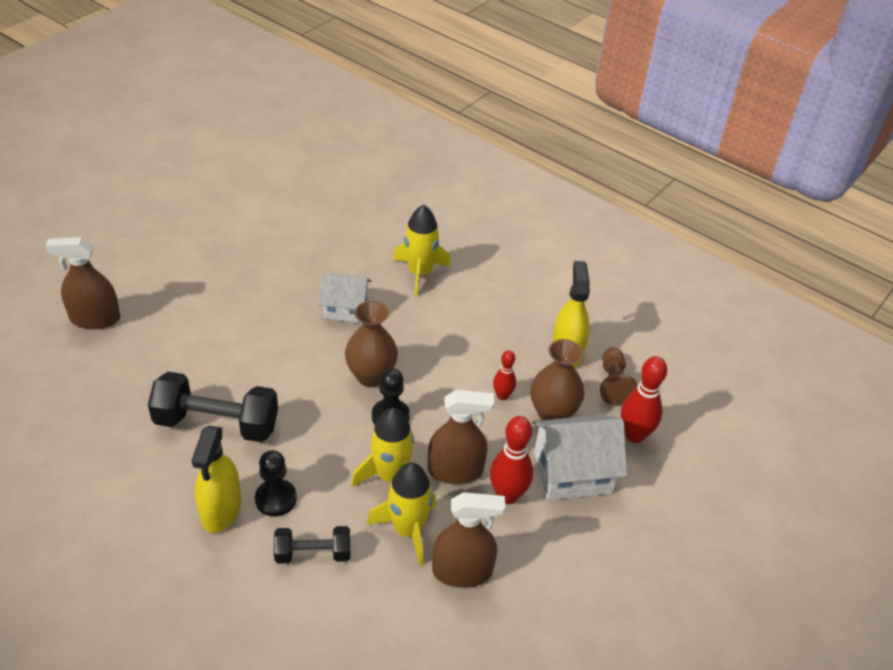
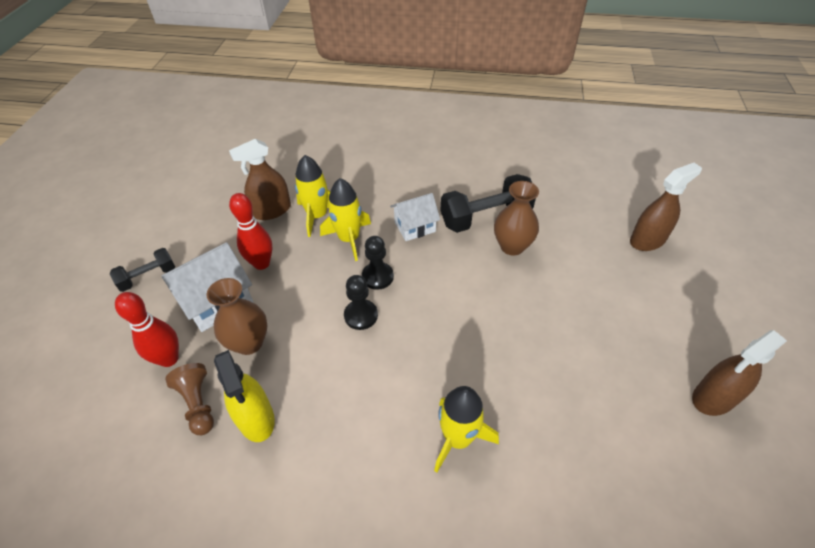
camera: 155 degrees right, 5 degrees up
yellow spray bottle [192,426,241,533] -> none
black pawn [255,450,297,517] -> black pawn moved to [344,275,378,330]
black dumbbell [274,526,350,564] -> black dumbbell moved to [110,248,175,292]
white house [319,273,371,323] -> white house moved to [390,193,440,241]
brown vase [345,301,398,387] -> brown vase moved to [494,181,539,255]
brown spray bottle [428,390,494,484] -> brown spray bottle moved to [692,330,787,416]
red bowling pin [493,350,516,400] -> none

